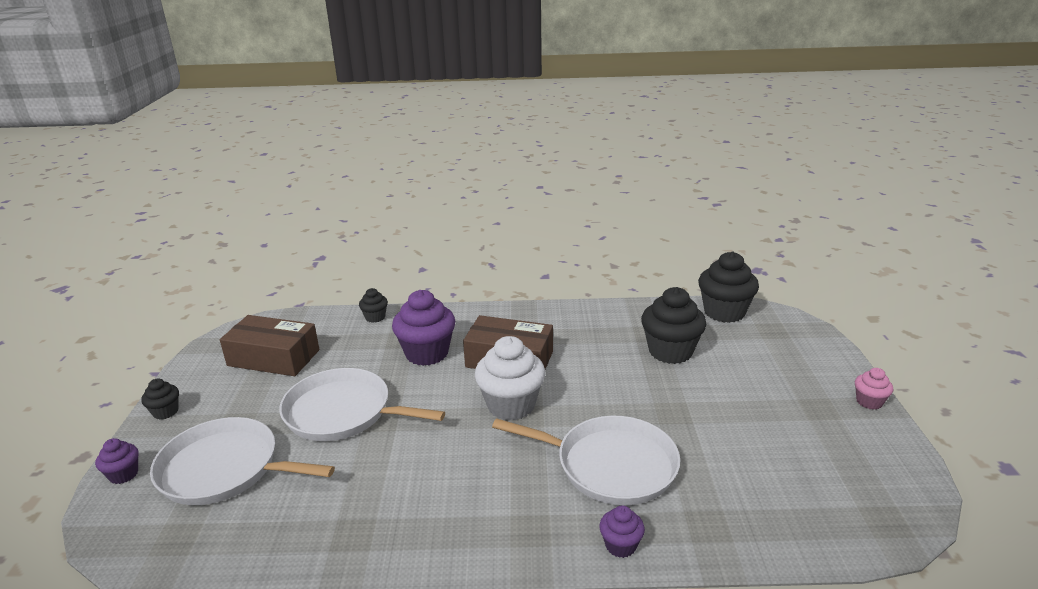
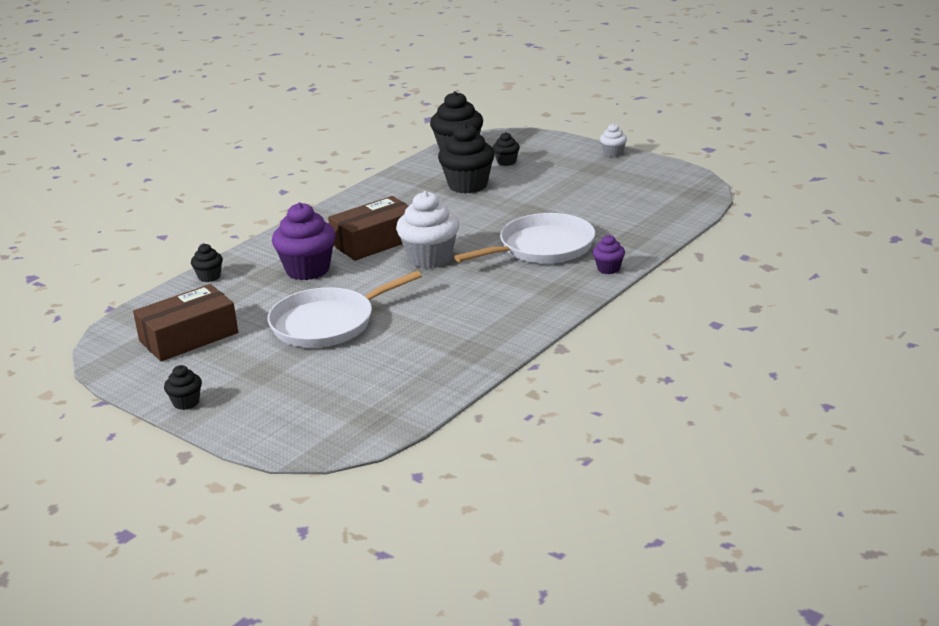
camera: 50 degrees left, 0 degrees up
purple cupcake [95,438,139,484] -> none
white pan [150,417,335,505] -> none
pink cupcake [855,368,893,410] -> white cupcake [600,123,627,157]
none -> black cupcake [493,132,520,166]

